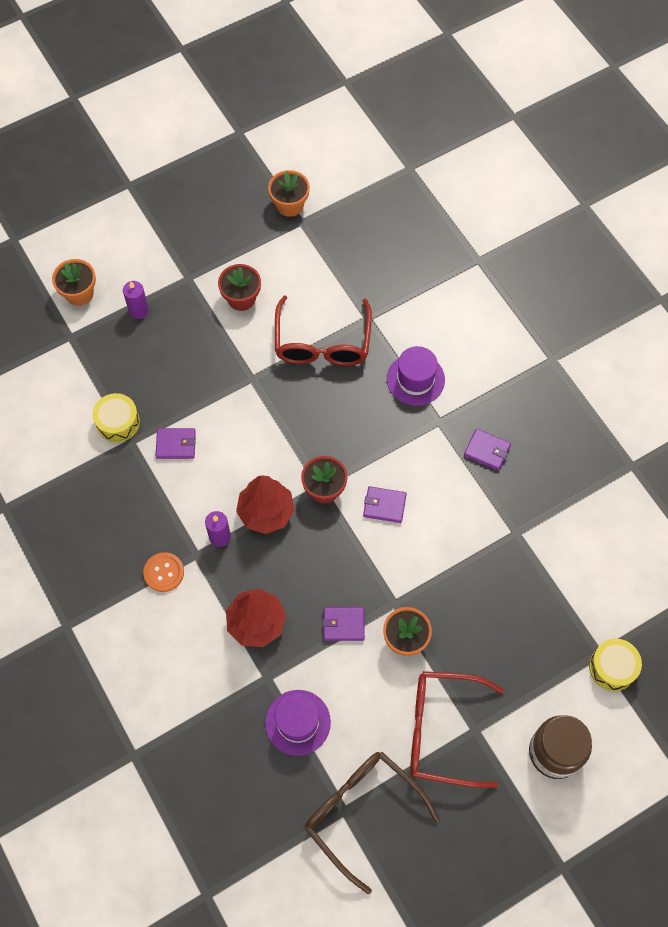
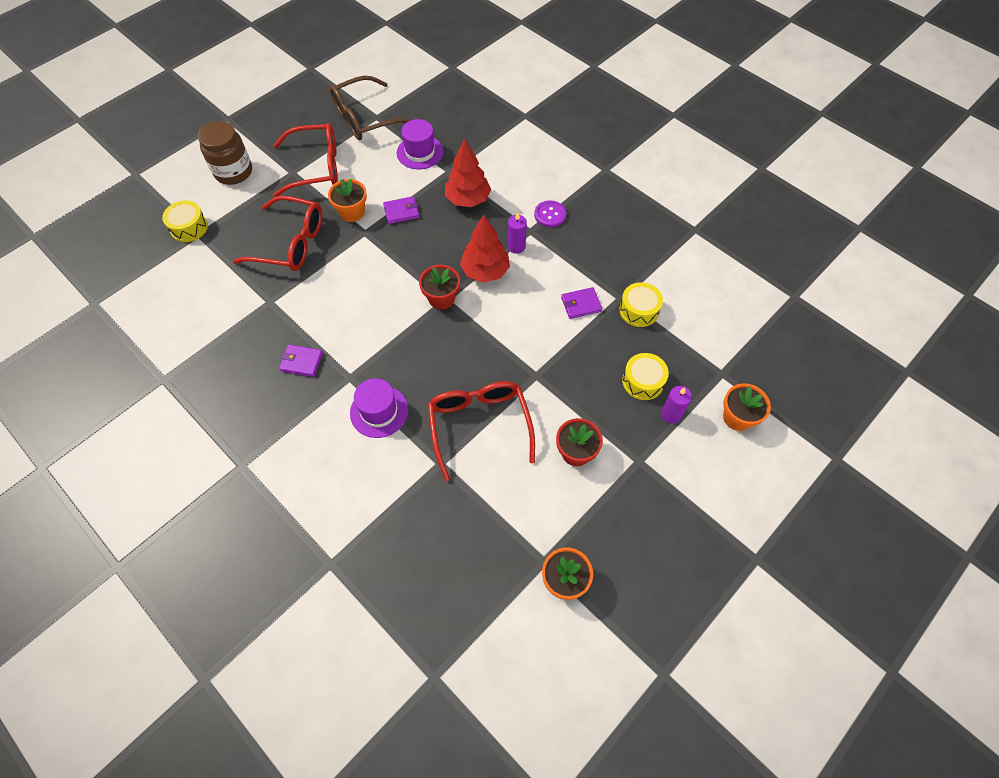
camera: 165 degrees right, 5 degrees down
orange button [143,552,184,592] -> purple button [534,200,566,227]
brown glasses [305,751,440,894] -> brown glasses turned 120 degrees clockwise [330,76,411,140]
purple wallet [363,486,407,523] -> none
none -> red glasses [233,196,322,271]
none -> yellow drum [622,353,669,400]

